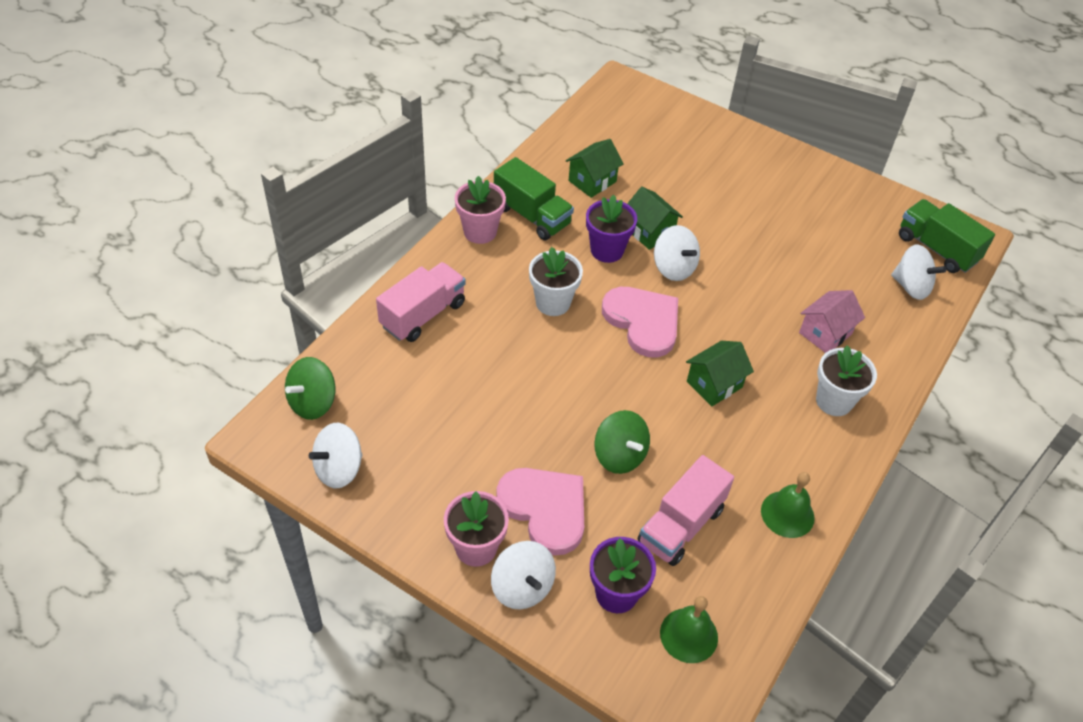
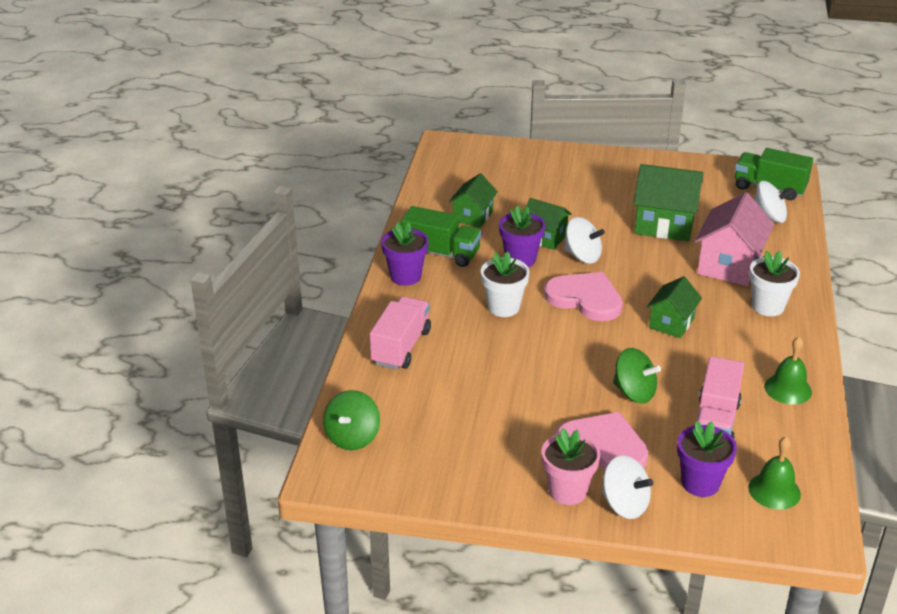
camera: 20 degrees left, 15 degrees down
white spinning top [309,423,363,488] -> none
pink flower pot [455,176,506,244] -> purple flower pot [381,222,429,286]
pink house [799,290,865,353] -> pink house [695,192,774,286], size x1.61
none -> green house [633,164,703,241]

